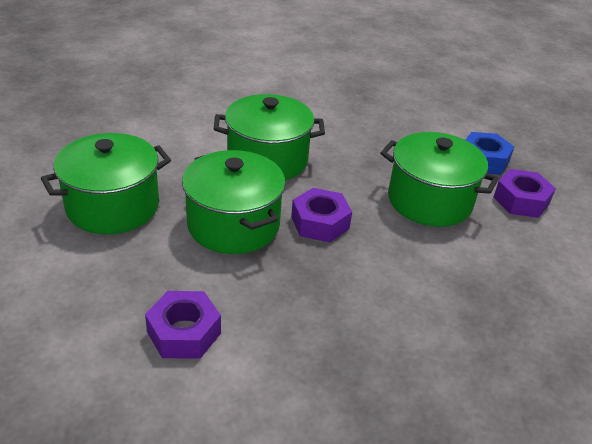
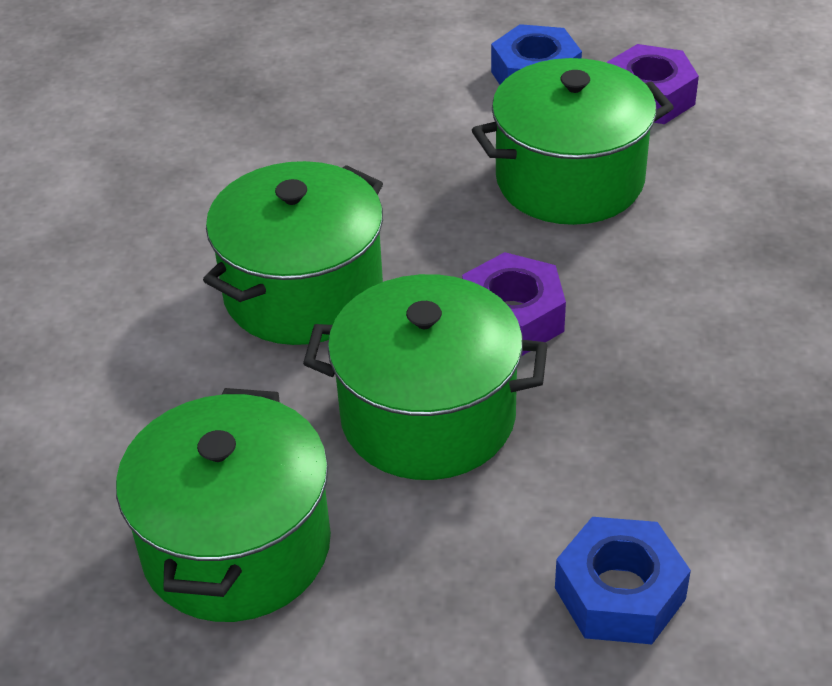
camera: 45 degrees left, 5 degrees up
purple nut [145,291,221,359] -> blue nut [555,517,691,644]

